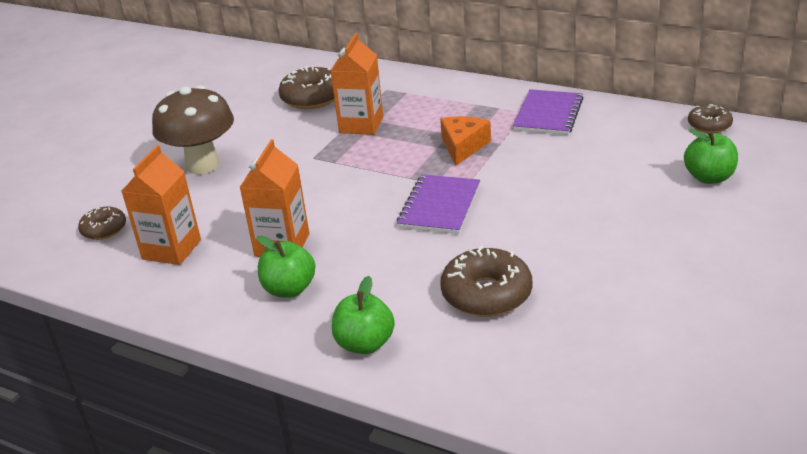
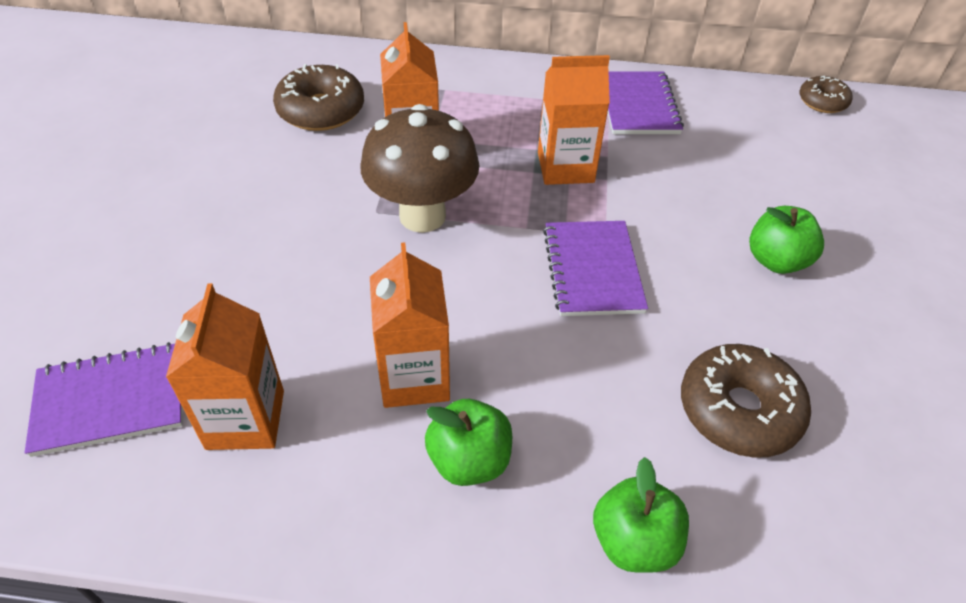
camera: 25 degrees left, 15 degrees up
brown donut [78,206,126,240] -> purple notebook [25,342,182,457]
brown mushroom [152,85,234,174] -> brown mushroom moved to [360,104,480,233]
orange cheese [440,116,491,166] -> orange carton [538,55,610,185]
green apple [684,129,738,184] -> green apple moved to [749,206,824,274]

